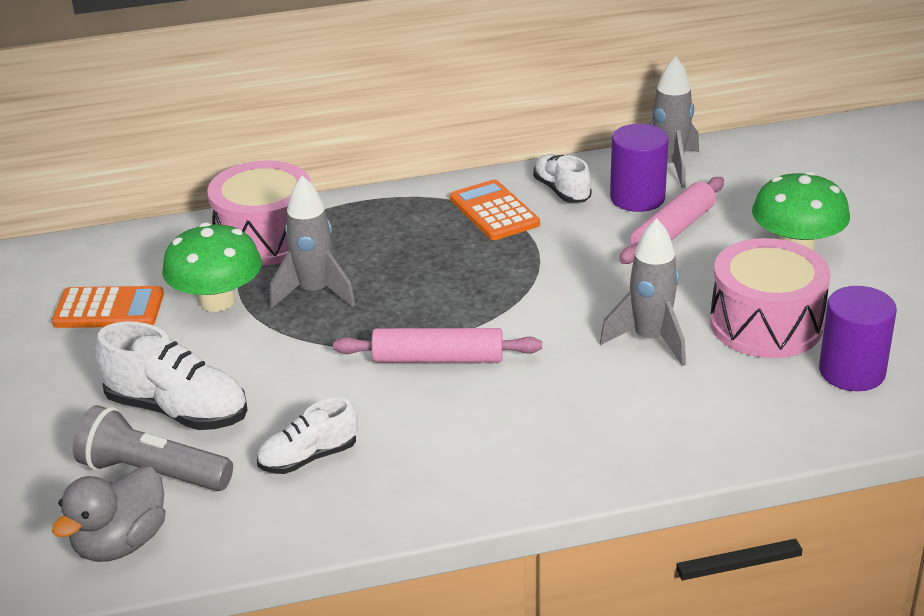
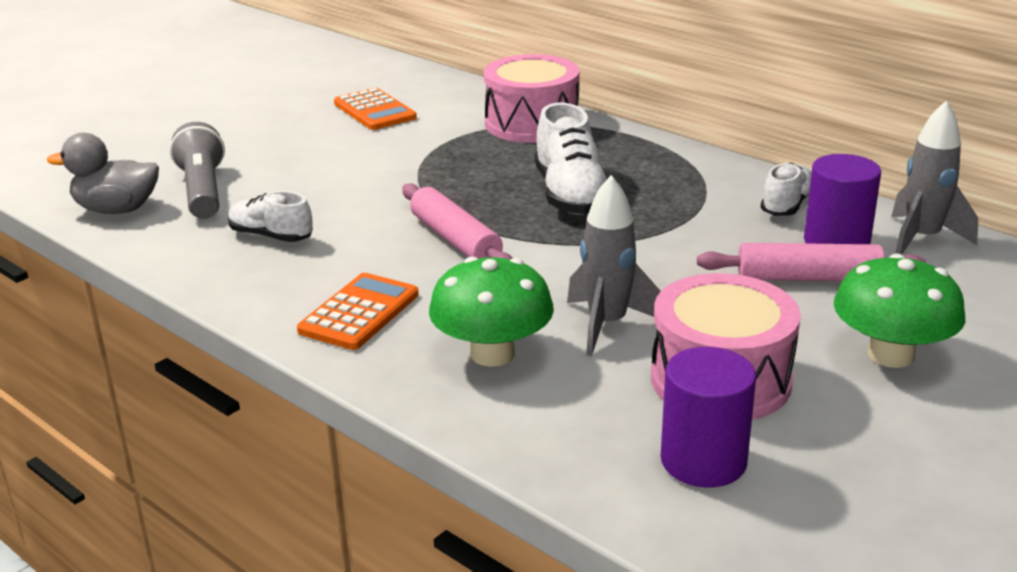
camera: 55 degrees right, 5 degrees down
white shoe [96,321,248,430] -> white shoe moved to [535,103,607,215]
green mushroom [162,222,262,312] -> green mushroom moved to [429,256,554,367]
grey rocket [269,176,355,309] -> none
orange calculator [450,180,540,240] -> orange calculator moved to [297,273,419,350]

